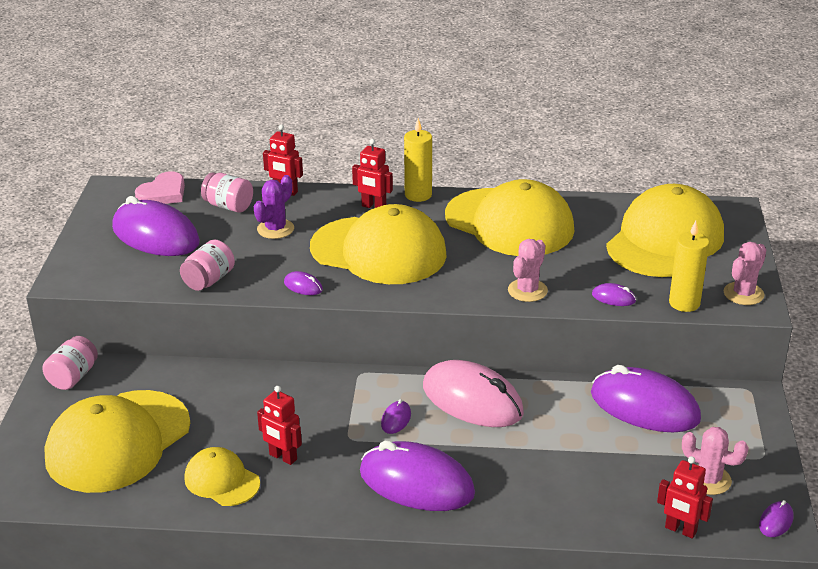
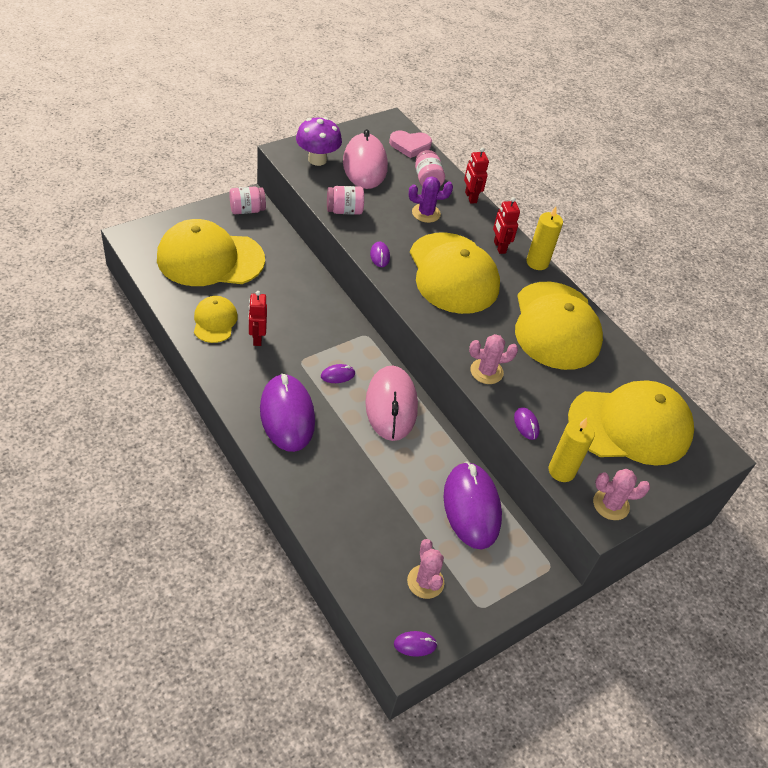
camera: 45 degrees right, 15 degrees up
purple mouse [112,196,200,256] -> pink mouse [343,129,388,189]
red robot [657,456,713,539] -> none
none -> purple mushroom [296,117,342,166]

